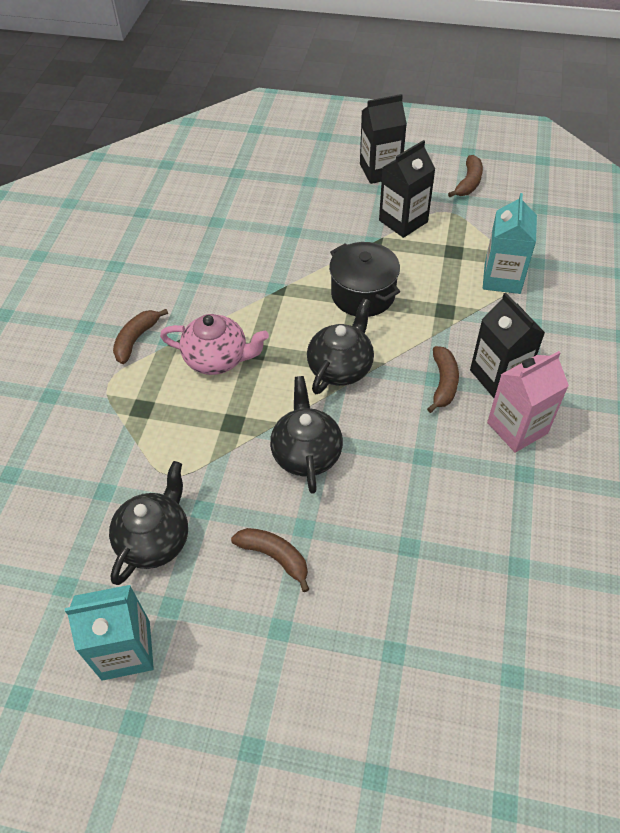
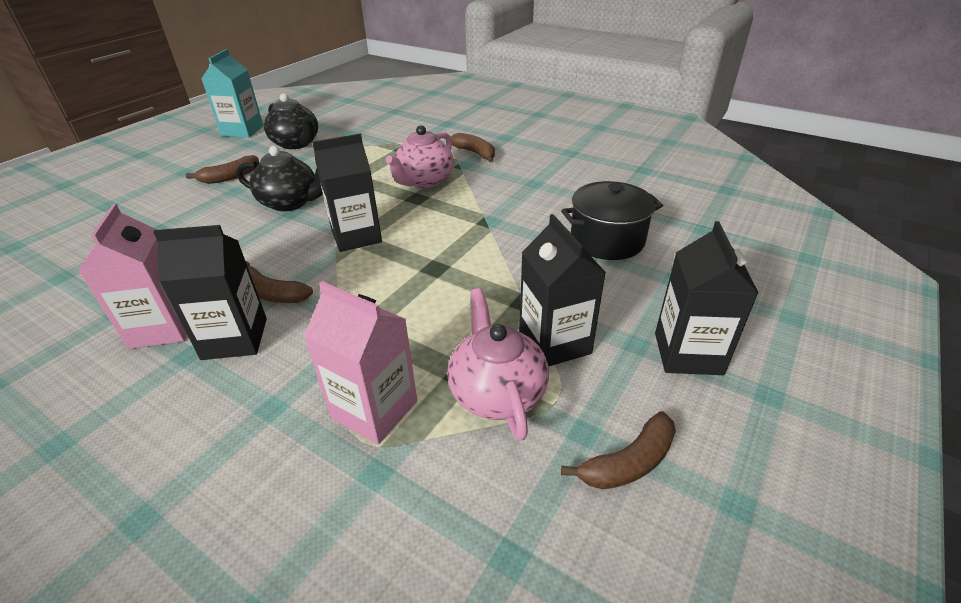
camera: 110 degrees right, 15 degrees down
black teapot [307,298,374,394] -> black carton [312,134,382,252]
black pot [329,242,400,317] -> black pot moved to [561,181,663,260]
brown banana [448,155,483,197] -> brown banana turned 75 degrees counterclockwise [561,411,676,489]
turquoise carton [483,193,537,294] -> pink carton [304,281,417,445]
none -> pink teapot [447,288,549,440]

